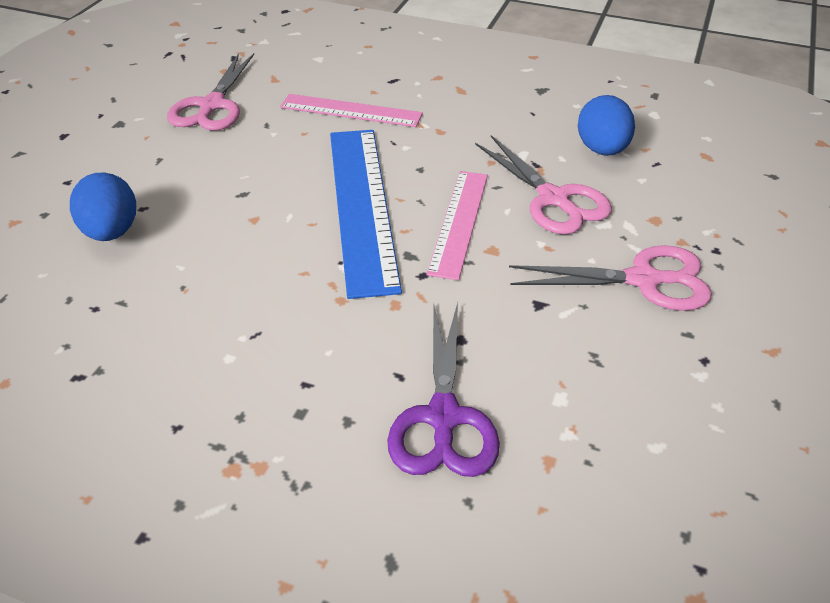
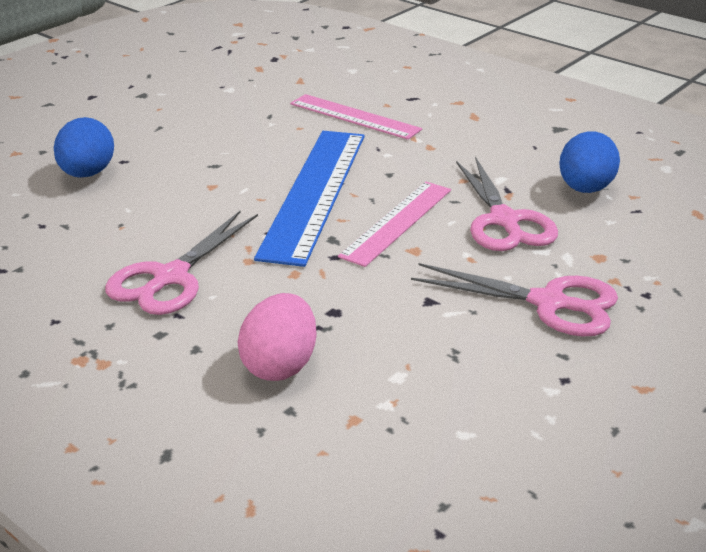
camera: 20 degrees right, 10 degrees down
pink scissors [167,53,254,131] -> pink scissors moved to [105,211,258,315]
purple scissors [387,302,500,477] -> pink egg [237,293,317,381]

